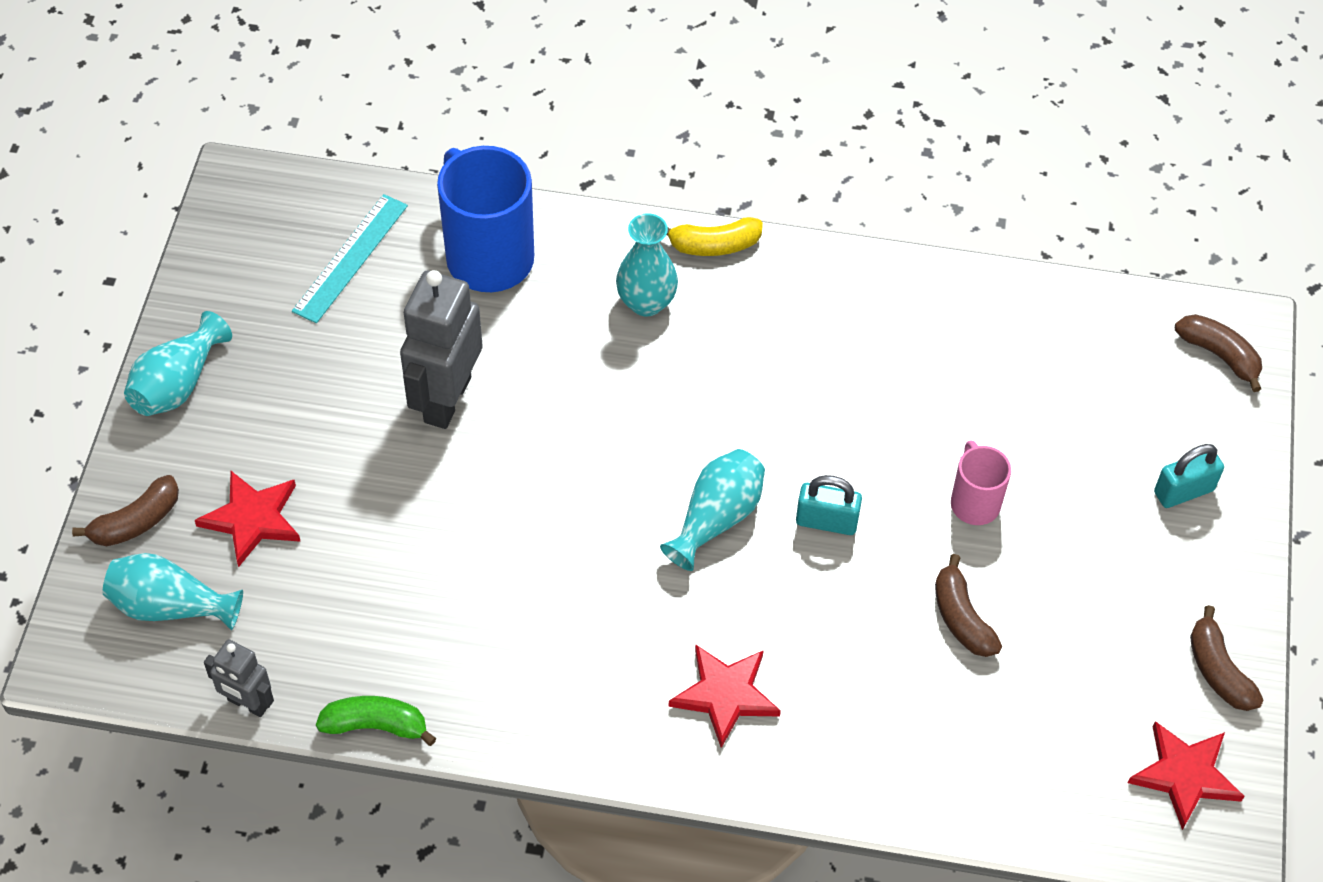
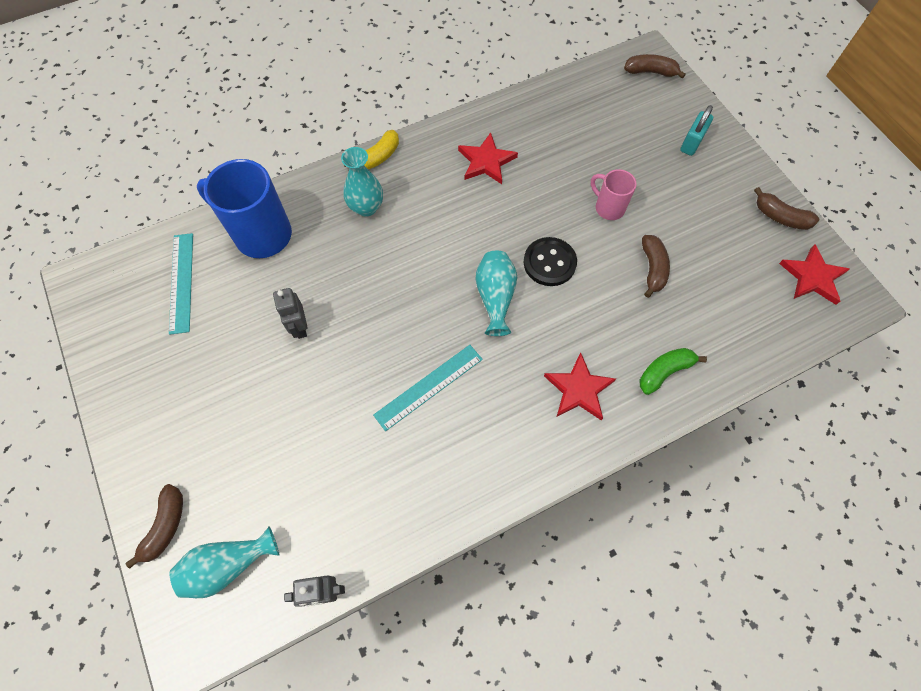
camera: 35 degrees left, 10 degrees up
turquoise vase [124,311,232,416] -> none
red star [195,471,301,567] -> red star moved to [458,132,518,184]
green banana [316,696,437,746] -> green banana moved to [640,348,707,395]
grey robot [400,270,483,429] -> grey robot [273,288,307,339], size x0.54
turquoise padlock [796,475,862,535] -> black button [524,237,577,286]
brown banana [935,554,1002,657] -> brown banana turned 120 degrees counterclockwise [642,235,670,298]
none -> turquoise ruler [373,345,483,431]

